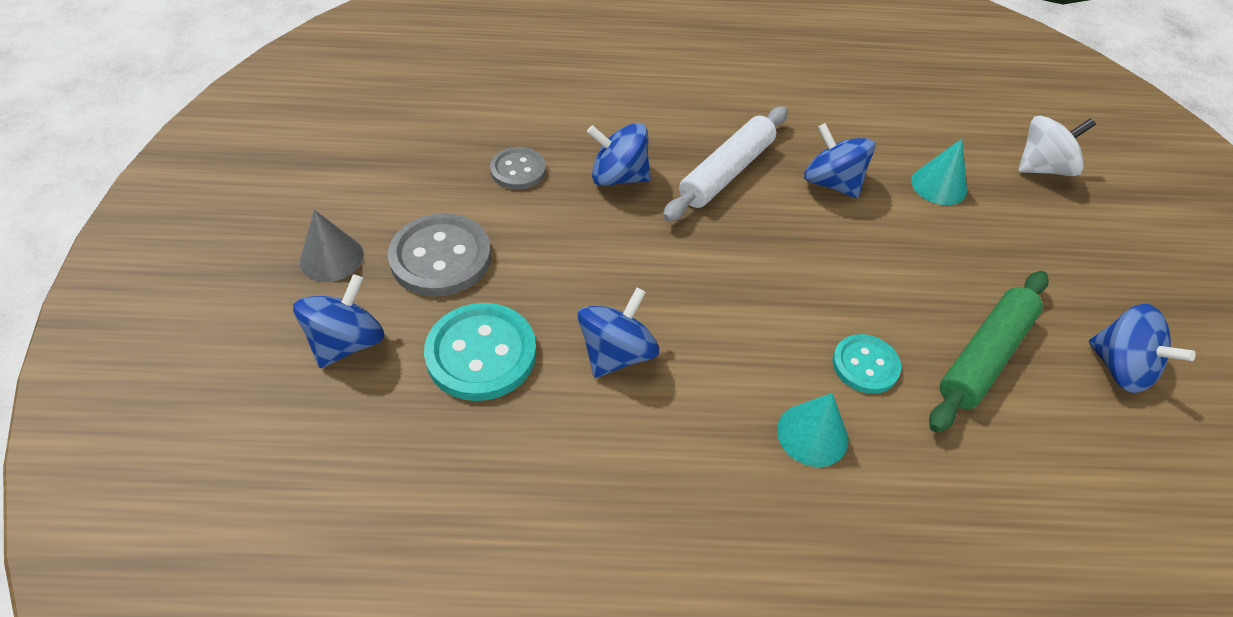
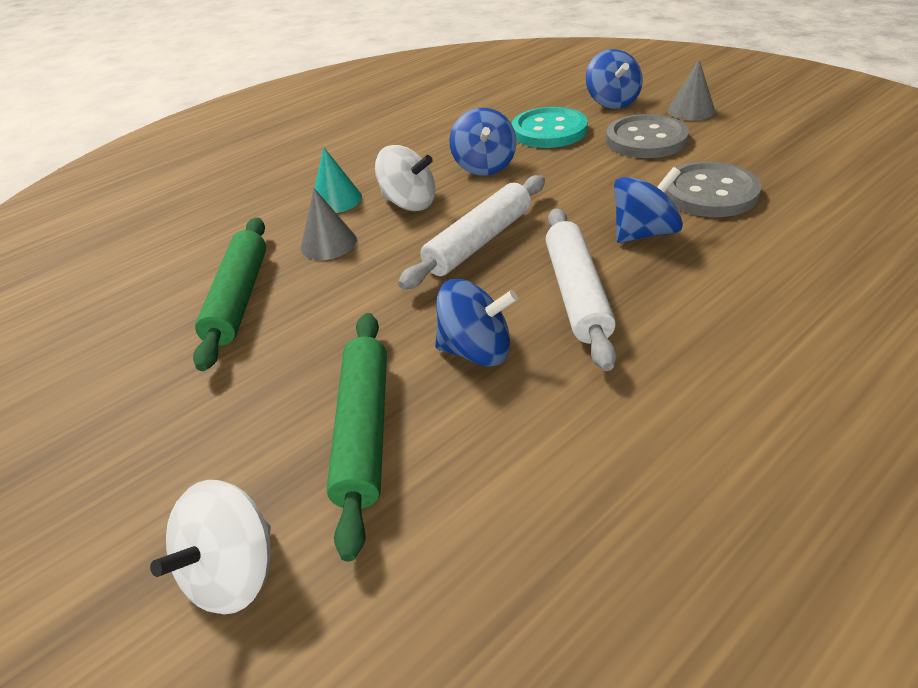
camera: 145 degrees right, 10 degrees down
grey button [490,147,546,190] -> grey button [665,162,761,217], size x1.64
turquoise button [832,334,901,394] -> grey cone [301,188,357,260]
turquoise cone [911,139,967,205] -> green rolling pin [326,313,387,561]
blue spinning top [1089,304,1196,393] -> none
none -> white spinning top [375,145,436,211]
none -> white rolling pin [398,175,545,290]

